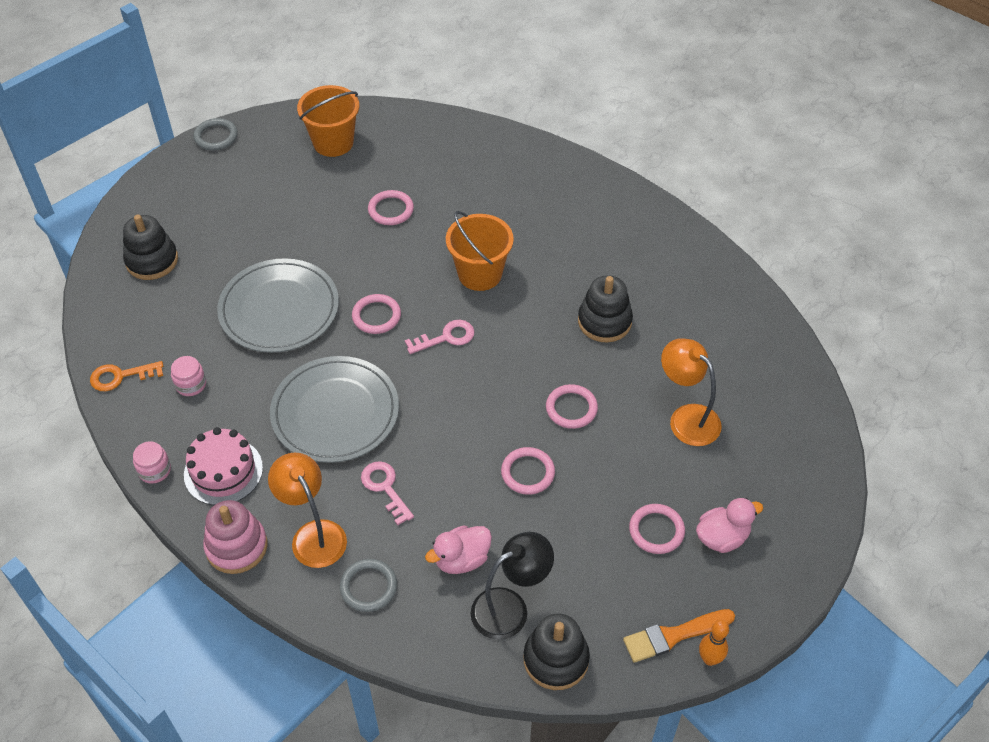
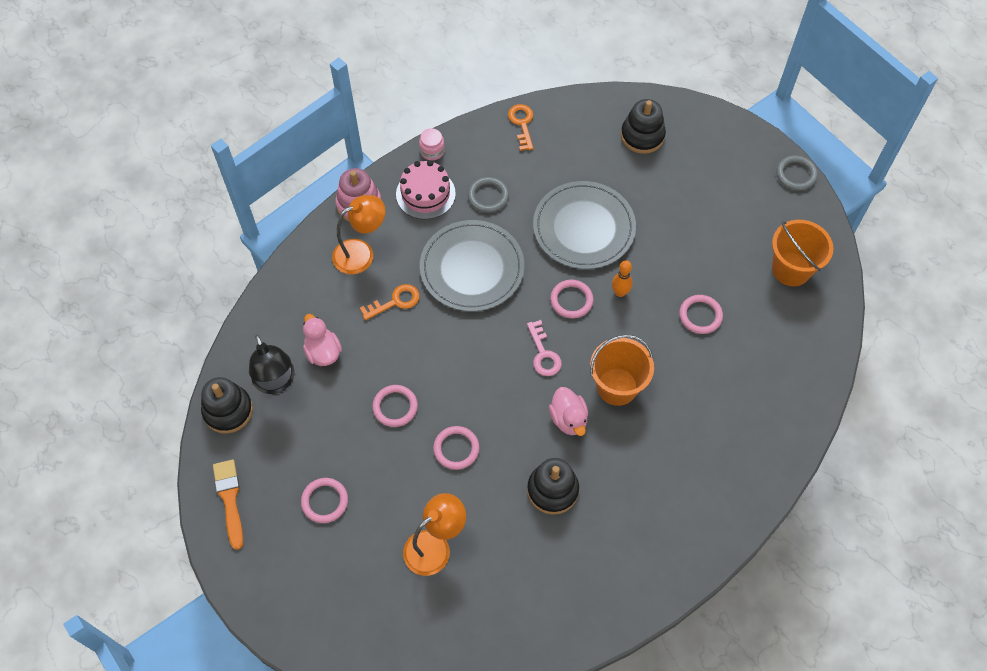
camera: 95 degrees right, 10 degrees up
pink jar [171,356,206,396] -> none
grey ring [340,559,397,612] -> grey ring moved to [468,177,509,213]
pink key [361,461,414,525] -> orange key [360,284,419,320]
pink duck [696,498,763,553] -> pink duck moved to [549,387,588,436]
orange bowling pin [699,620,729,666] -> orange bowling pin moved to [612,260,633,297]

